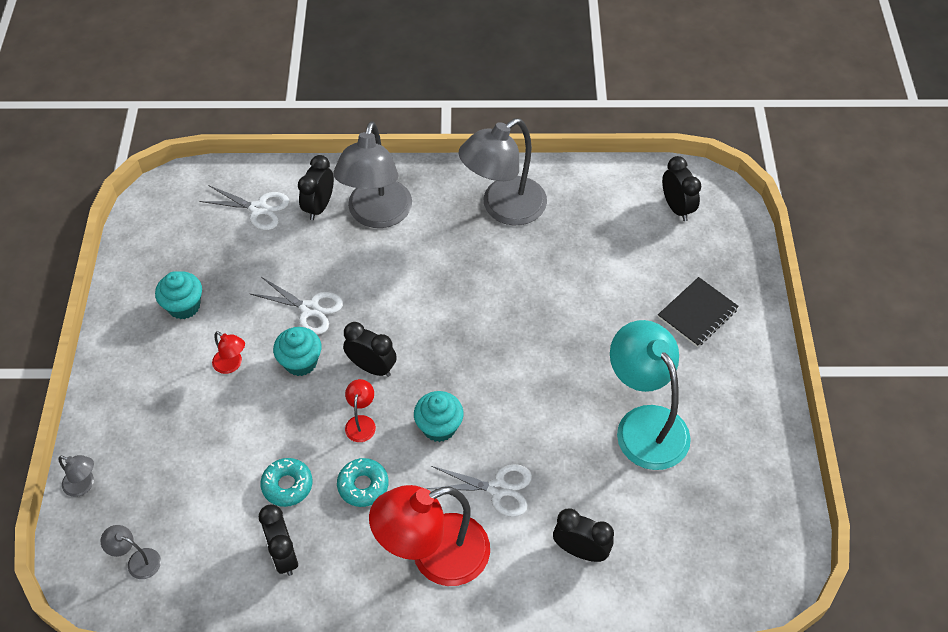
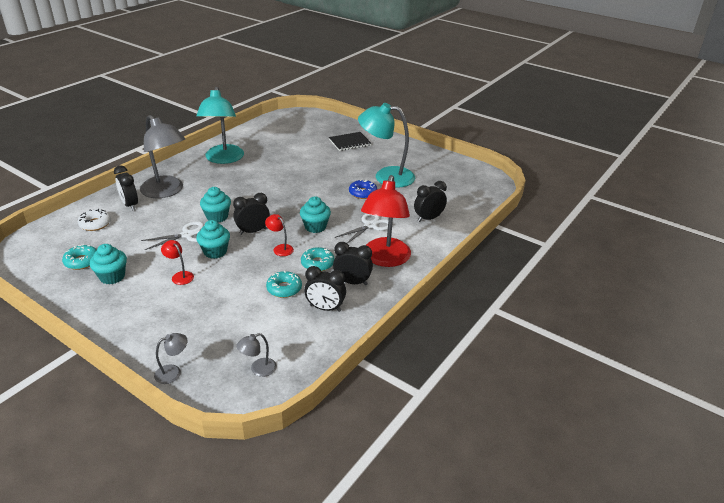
camera: 55 degrees left, 20 degrees down
white scissors [199,185,290,230] -> white donut [78,209,111,231]
red lamp [212,331,245,374] -> red lamp turned 120 degrees counterclockwise [161,240,194,285]
grey lamp [458,118,547,225] -> turquoise lamp [196,87,244,164]
black notebook [658,277,739,347] -> black notebook turned 75 degrees clockwise [329,132,371,151]
black clock [662,156,701,221] -> black clock moved to [333,242,373,285]
none -> turquoise donut [62,244,97,270]
none -> turquoise cupcake [200,187,231,223]
none -> blue donut [349,179,377,199]

